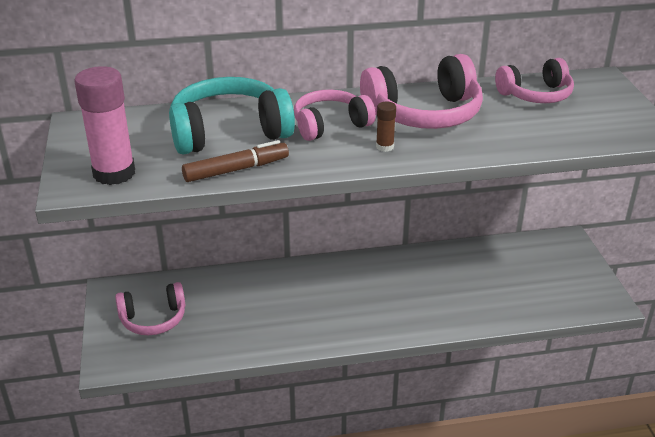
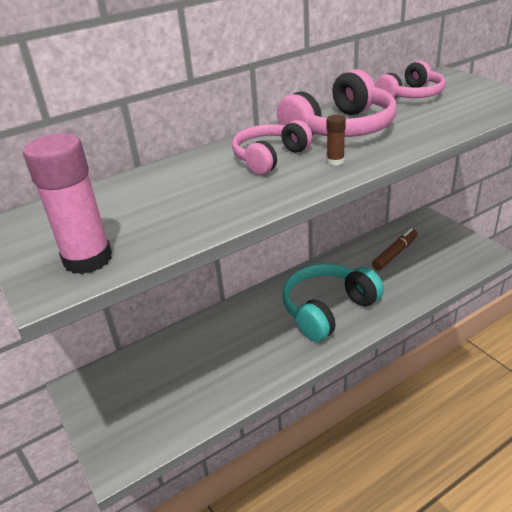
camera: 20 degrees left, 0 degrees up
pink headphones [115,282,185,335] -> none
turquoise headphones [169,77,295,155] -> turquoise headphones moved to [282,263,384,342]
brown marker [182,140,289,182] -> brown marker moved to [372,228,418,271]

